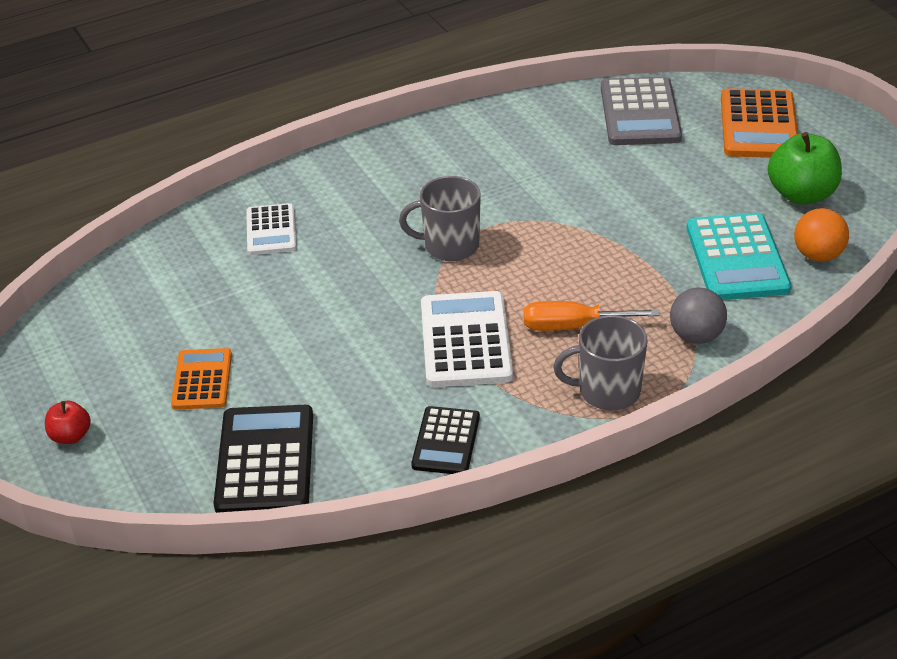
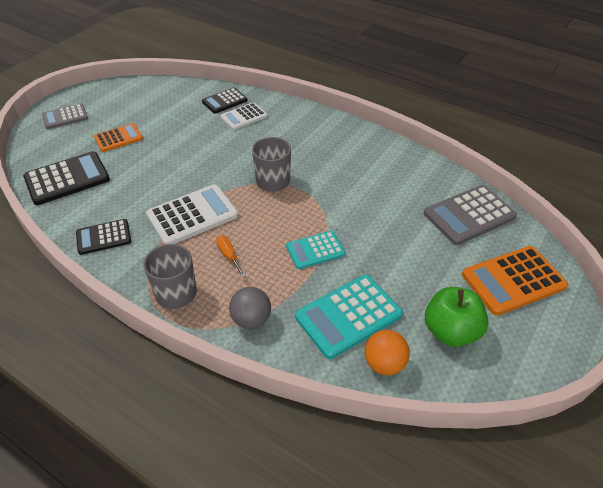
camera: 60 degrees right, 5 degrees up
red apple [45,401,91,444] -> grey calculator [42,104,88,129]
orange screwdriver [524,301,659,331] -> orange screwdriver [216,235,246,278], size x0.64
none -> black calculator [202,88,248,114]
none -> turquoise calculator [286,231,345,269]

